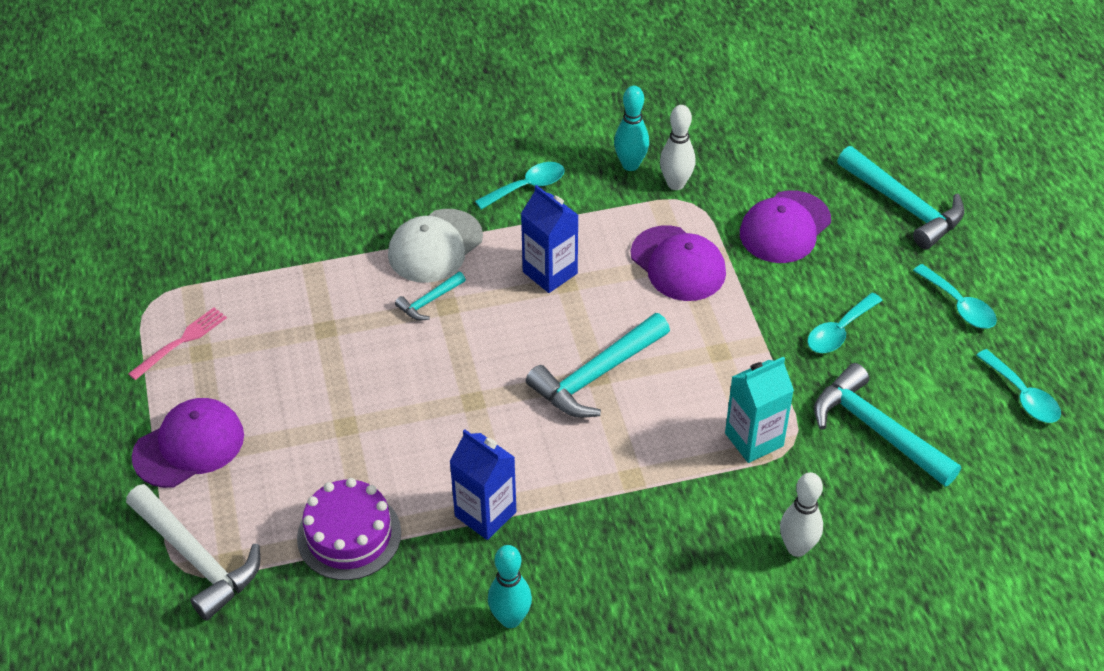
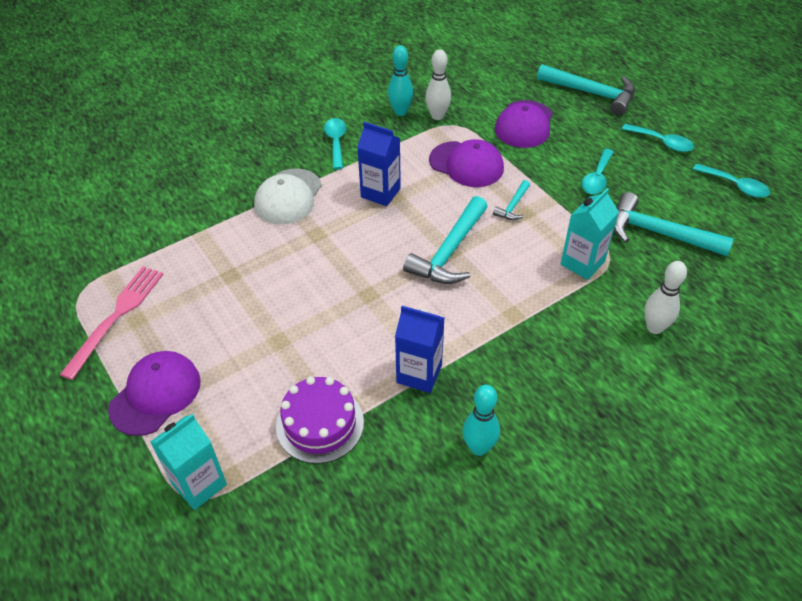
camera: 20 degrees left, 0 degrees up
white hammer [126,484,260,621] -> turquoise carton [150,414,227,510]
pink fork [128,307,227,380] -> pink fork [60,266,164,380], size x1.55
turquoise hammer [395,272,466,321] -> turquoise hammer moved to [493,180,530,220]
turquoise spoon [475,162,565,210] -> turquoise spoon turned 45 degrees counterclockwise [324,118,347,170]

